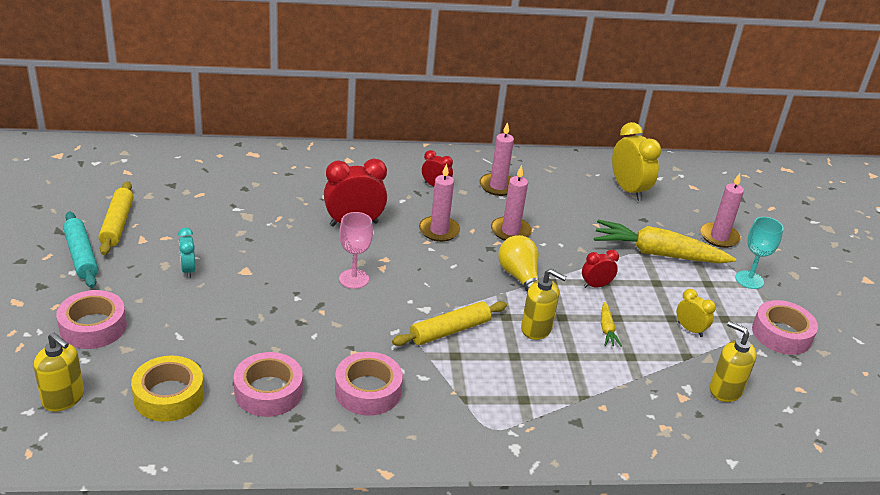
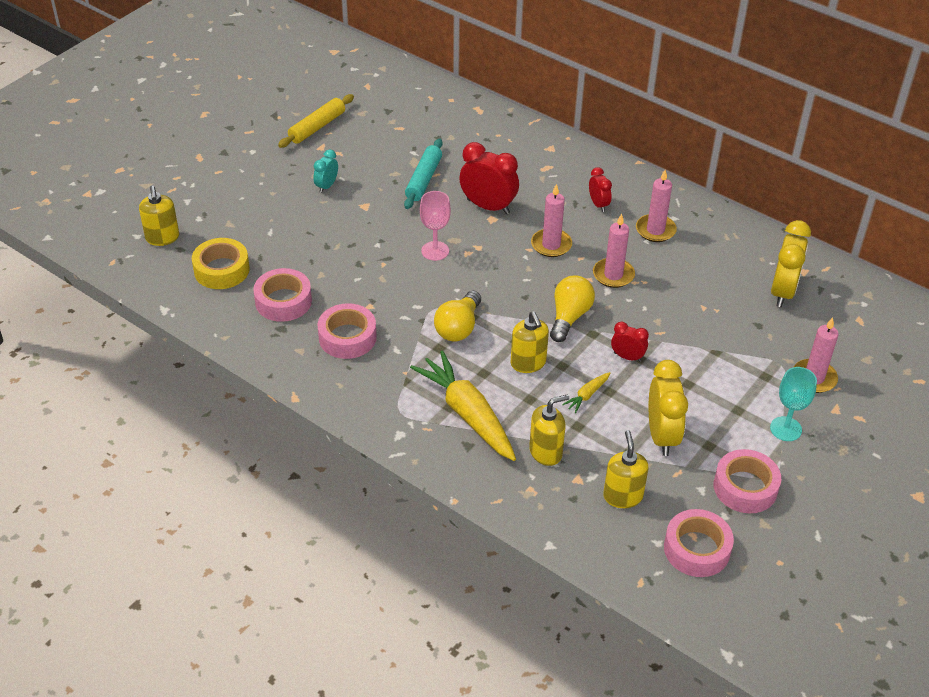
camera: 45 degrees right, 10 degrees up
pink tape [56,290,127,349] -> pink tape moved to [664,509,734,577]
turquoise rolling pin [63,211,98,288] -> turquoise rolling pin moved to [404,138,443,209]
yellow rolling pin [392,301,507,346] -> yellow light bulb [434,291,481,341]
yellow carrot [594,220,736,263] -> yellow carrot moved to [410,350,516,461]
yellow clock [677,289,716,337] -> yellow clock [649,360,688,456], size x1.83
none -> yellow soap dispenser [529,394,569,466]

